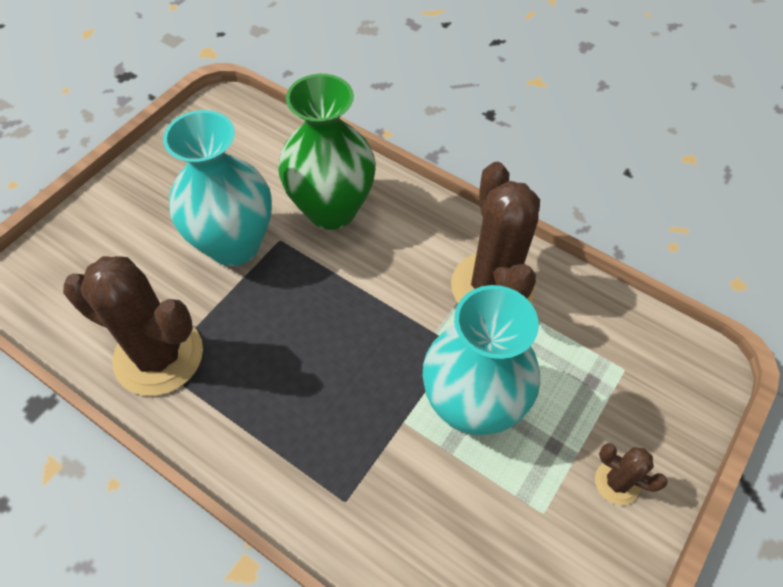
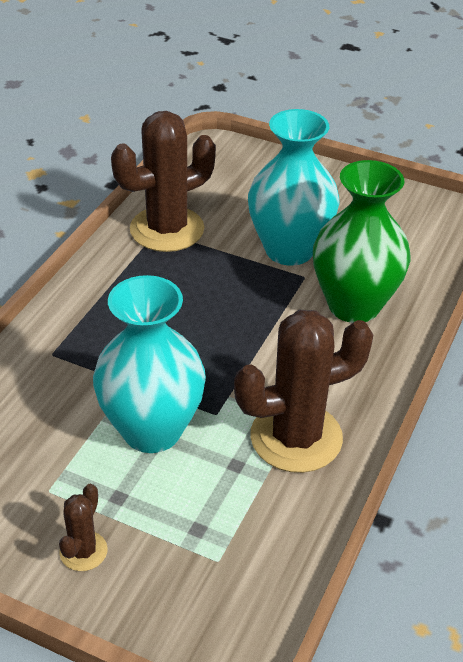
camera: 80 degrees right, 15 degrees down
brown cactus [63,256,203,396] -> brown cactus turned 45 degrees clockwise [111,111,216,252]

